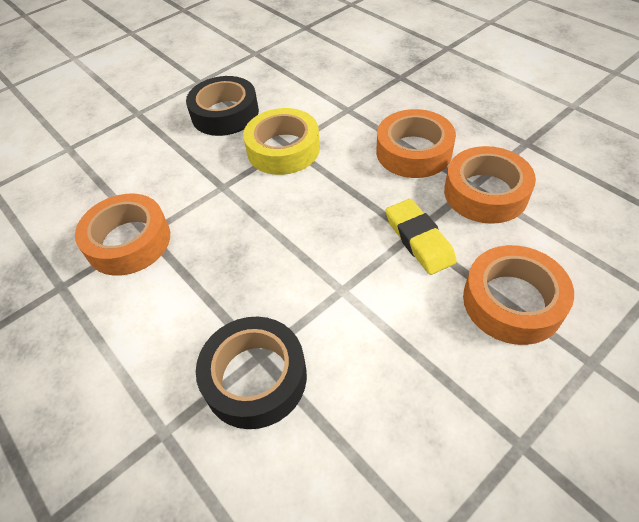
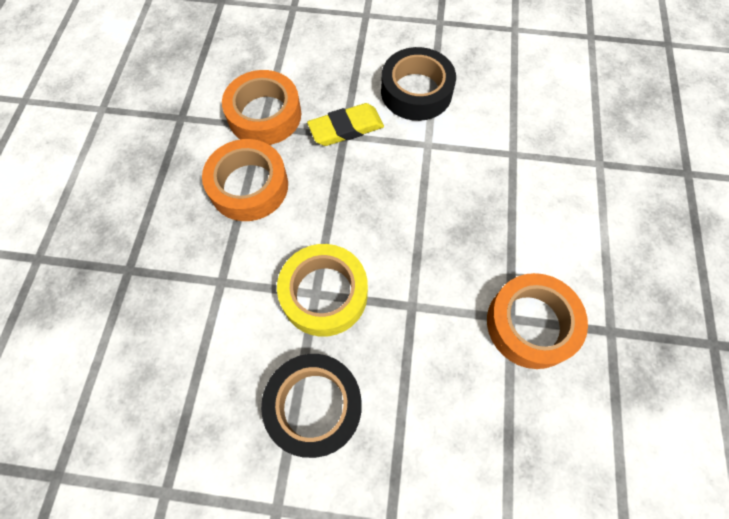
camera: 135 degrees left, 15 degrees up
black tape [196,317,307,429] -> black tape moved to [381,47,456,121]
yellow eraser [386,199,457,275] -> yellow eraser turned 45 degrees clockwise [307,103,384,146]
orange tape [463,245,574,345] -> none

